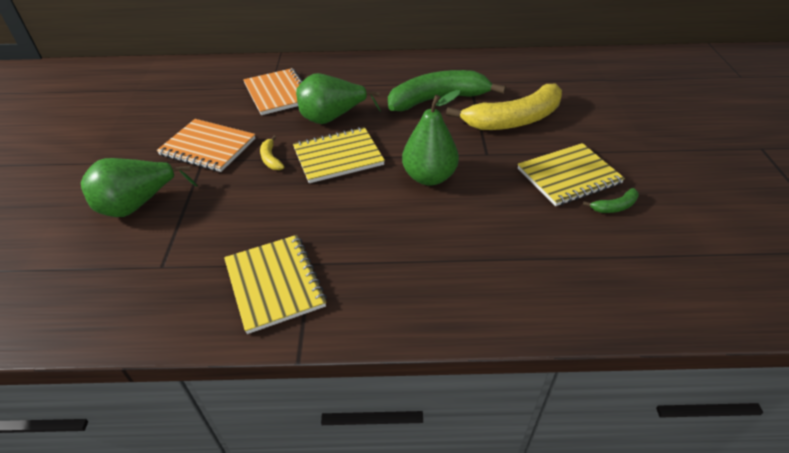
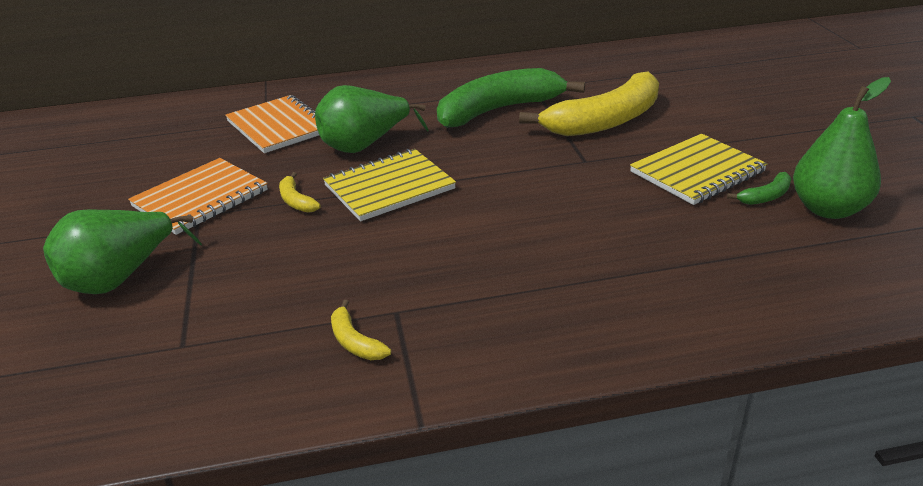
camera: 10 degrees left, 10 degrees down
orange notebook [157,119,256,172] -> orange notebook turned 60 degrees counterclockwise [128,158,268,235]
yellow notebook [224,235,327,334] -> yellow banana [331,300,391,360]
green pear [402,90,460,186] -> green pear moved to [793,77,891,219]

